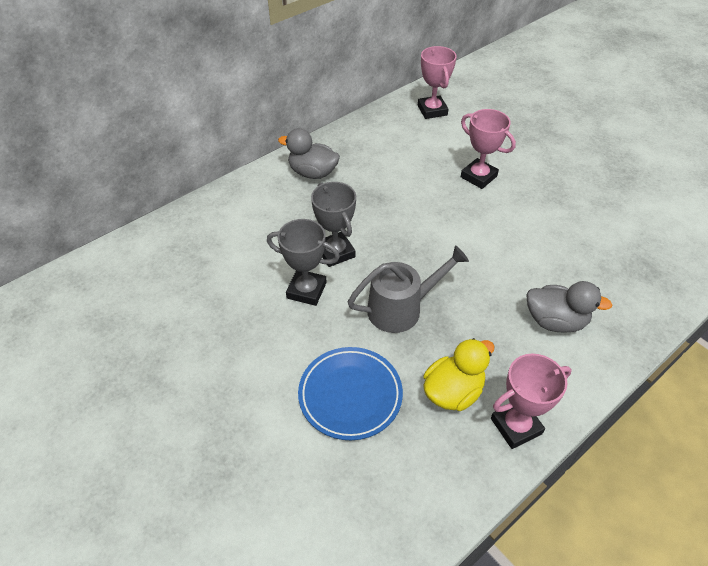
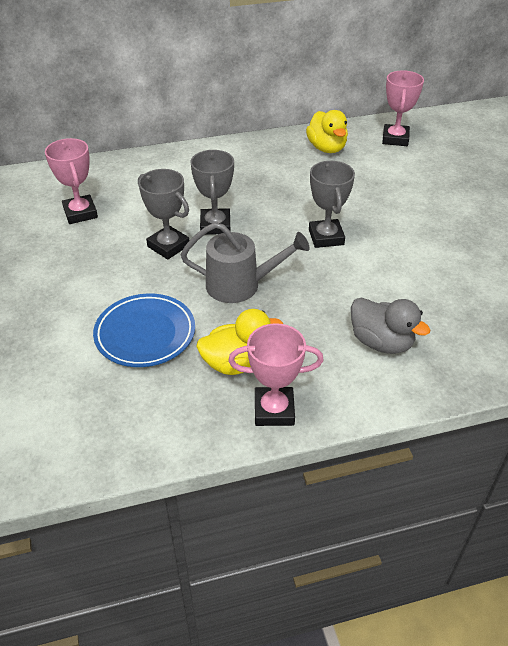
camera: 25 degrees right, 5 degrees down
grey duck [278,128,340,179] -> none
pink trophy [461,109,516,189] -> pink trophy moved to [45,138,98,224]
none -> yellow duck [306,110,348,153]
none -> grey trophy [309,161,355,248]

